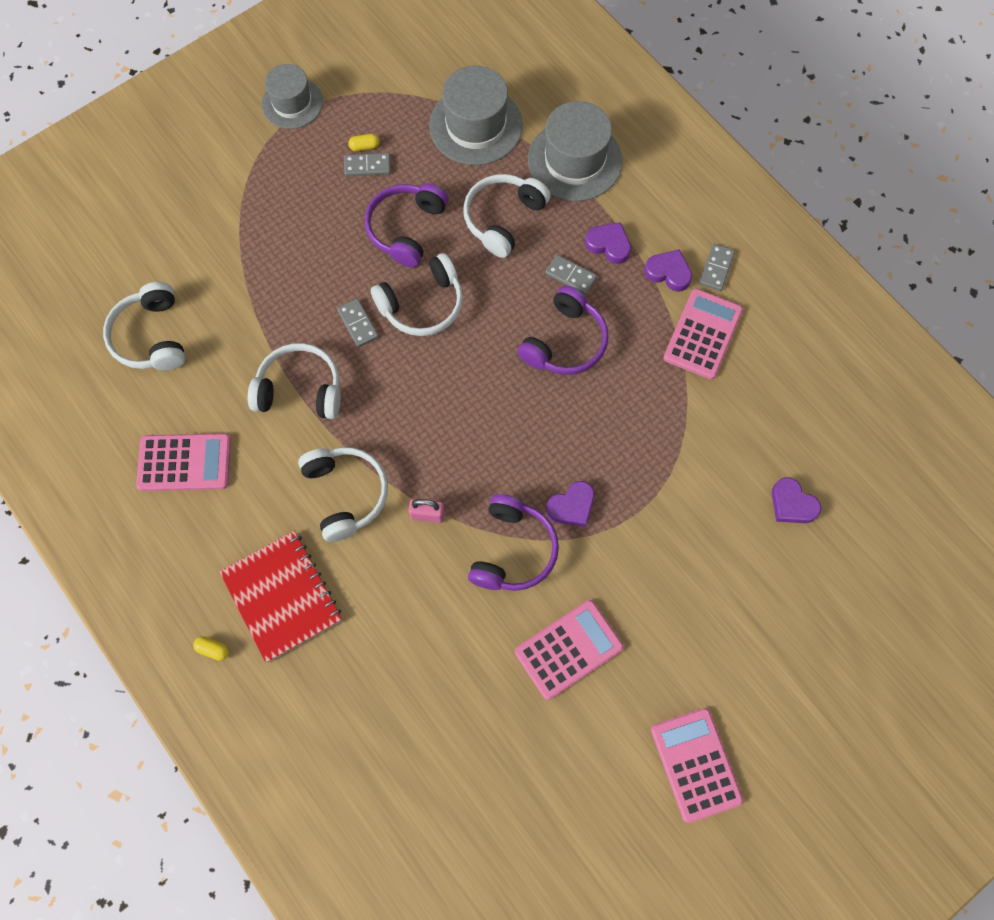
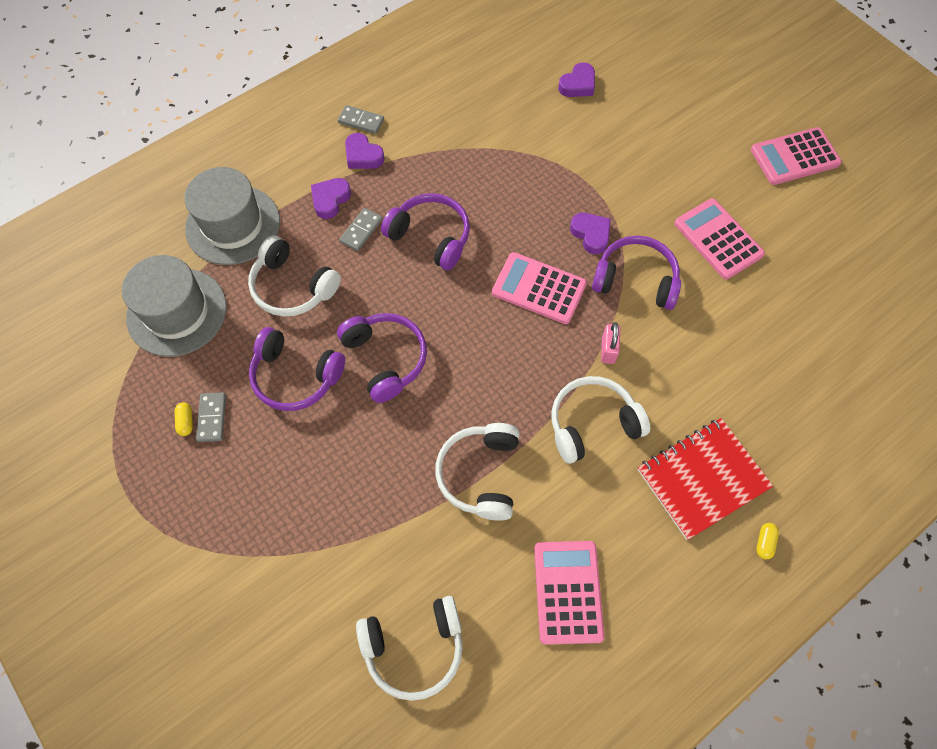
camera: 90 degrees left, 5 degrees down
grey hat [262,64,323,129] -> none
grey domino [337,298,379,347] -> none
white headphones [371,253,463,336] -> purple headphones [337,313,427,403]
purple heart [644,249,692,292] -> purple heart turned 75 degrees counterclockwise [345,133,385,169]
pink calculator [663,288,743,379] -> pink calculator moved to [492,252,587,324]

